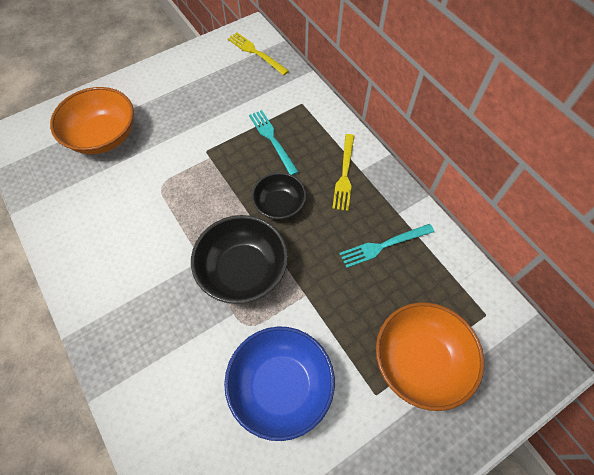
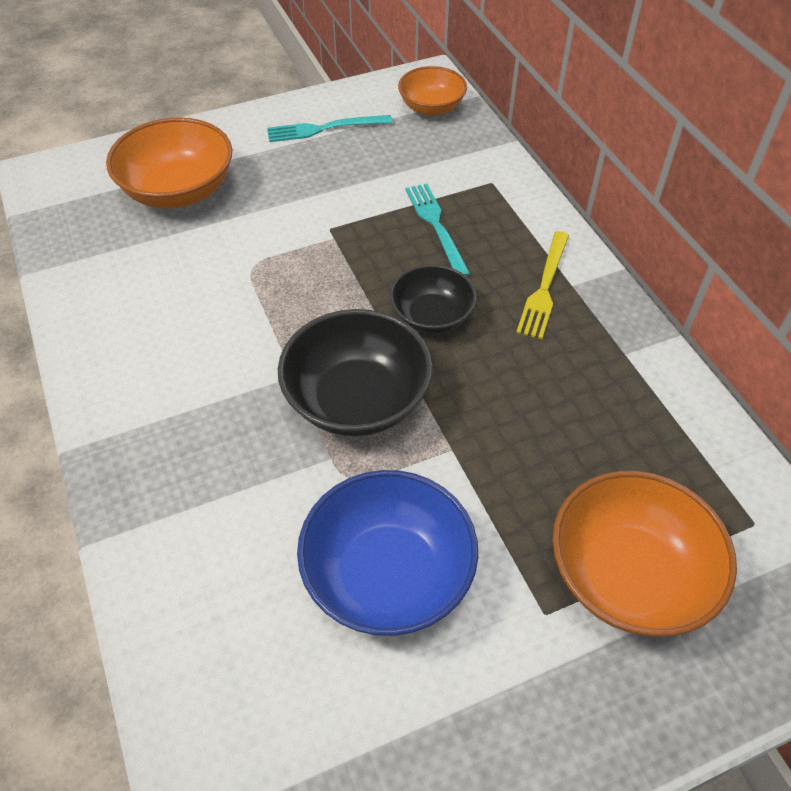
camera: 10 degrees right, 10 degrees down
yellow fork [228,33,289,75] -> orange bowl [398,66,467,116]
turquoise fork [339,224,434,268] -> turquoise fork moved to [267,115,393,142]

